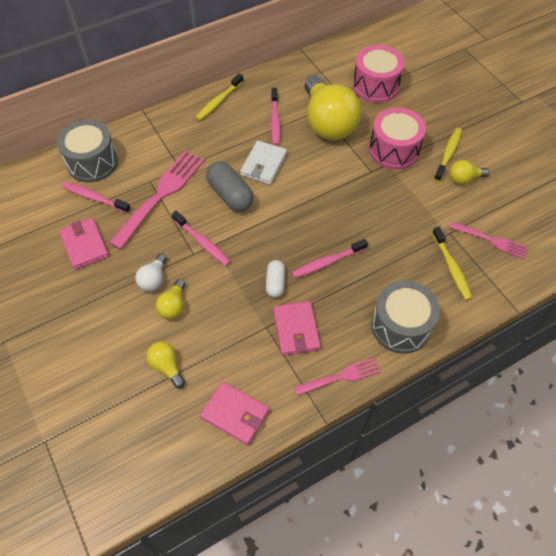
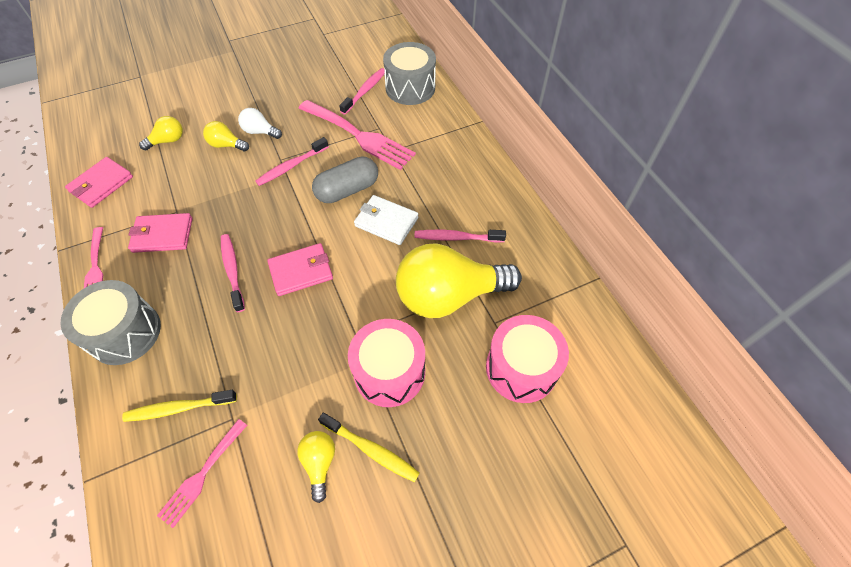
camera: 95 degrees right, 0 degrees up
pink wallet [59,218,109,270] -> pink wallet moved to [267,243,333,296]
yellow toothbrush [195,73,244,121] -> none
white capsule [266,260,285,298] -> none

